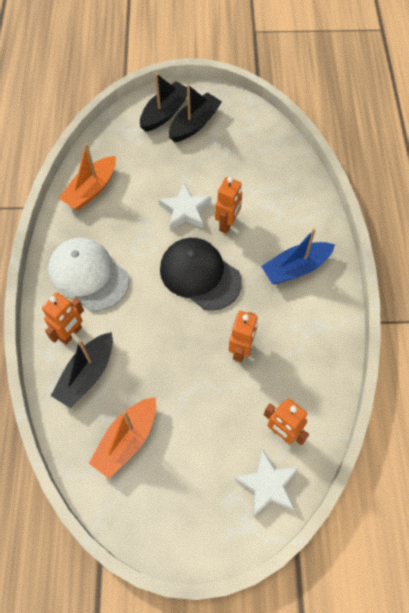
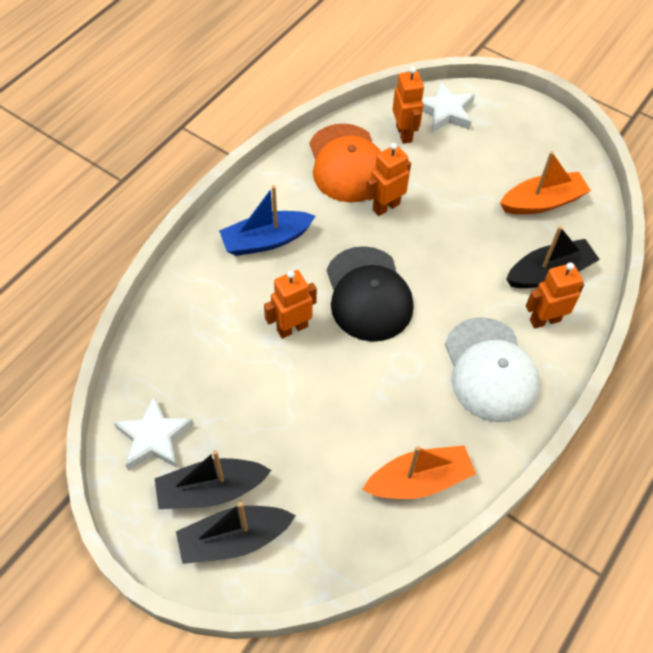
camera: 145 degrees left, 5 degrees down
white star [158,183,211,230] -> white star moved to [113,396,194,470]
blue boat [261,229,335,284] -> blue boat turned 150 degrees clockwise [219,185,316,256]
none -> orange cap [310,124,381,202]

